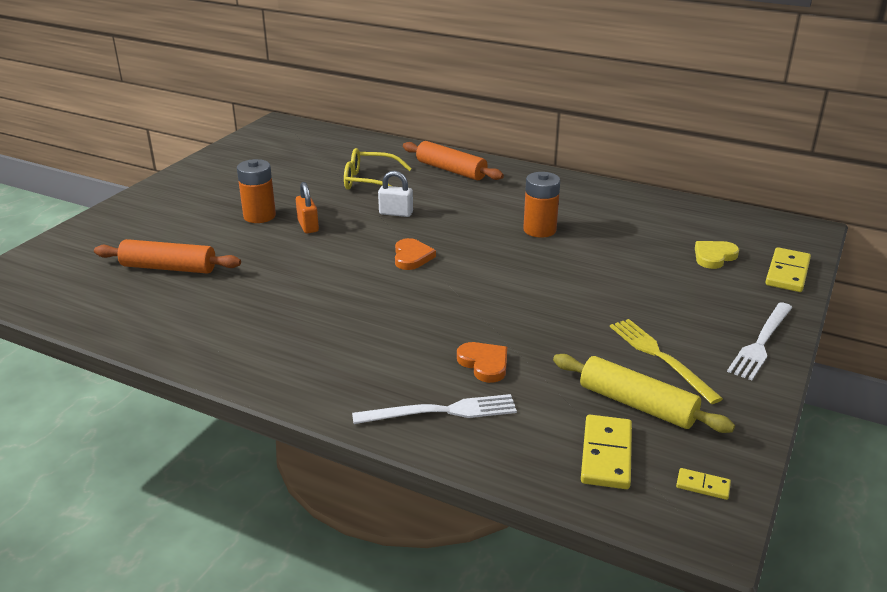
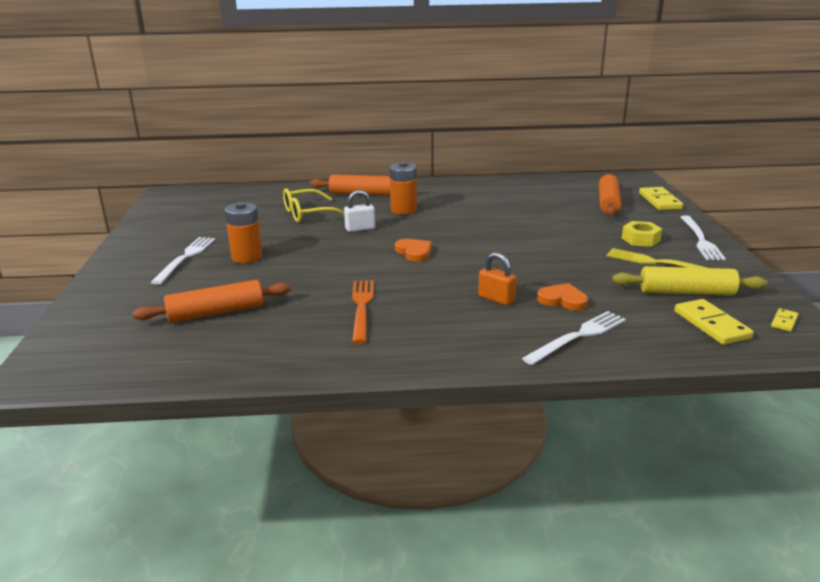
camera: 30 degrees left, 5 degrees down
orange padlock [296,182,319,234] -> orange padlock moved to [478,252,516,305]
orange battery [523,172,560,238] -> orange battery moved to [390,162,417,215]
yellow domino [676,468,731,500] -> yellow domino turned 45 degrees counterclockwise [771,308,798,332]
yellow heart [695,241,739,269] -> orange rolling pin [599,174,621,216]
none -> white fork [151,237,215,285]
none -> orange fork [352,280,374,344]
none -> yellow nut [622,221,662,247]

